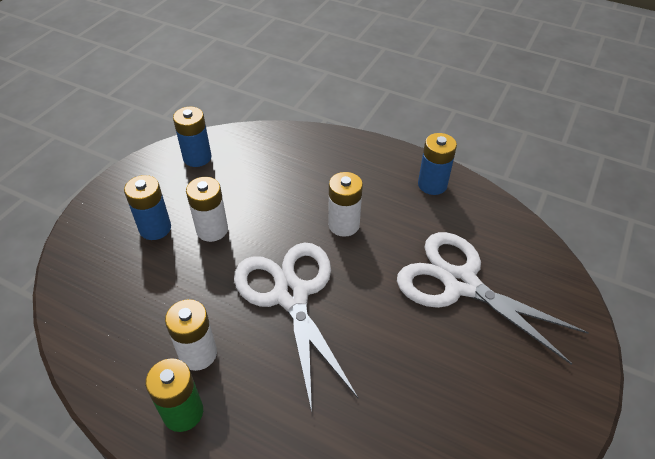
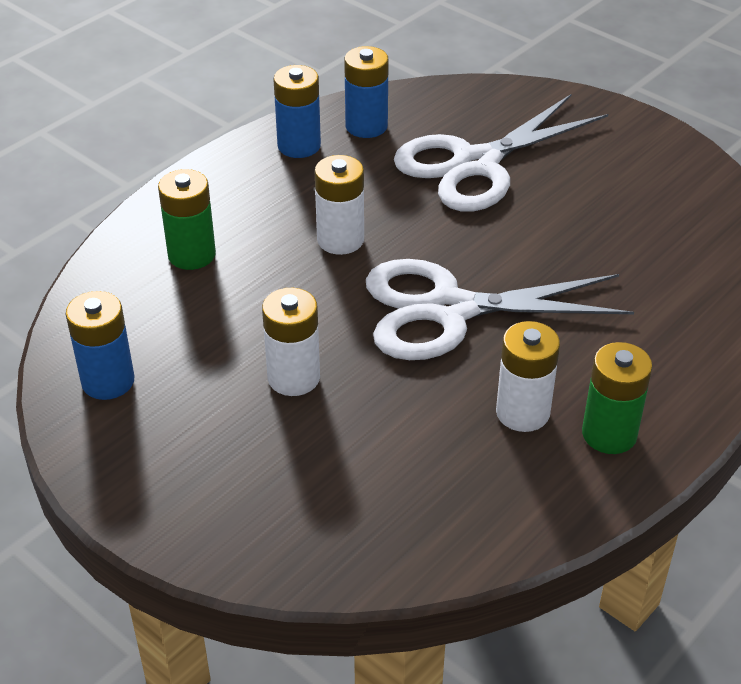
camera: 75 degrees left, 5 degrees down
blue battery [124,175,171,240] -> blue battery moved to [344,46,389,138]
none -> green battery [158,169,216,270]

